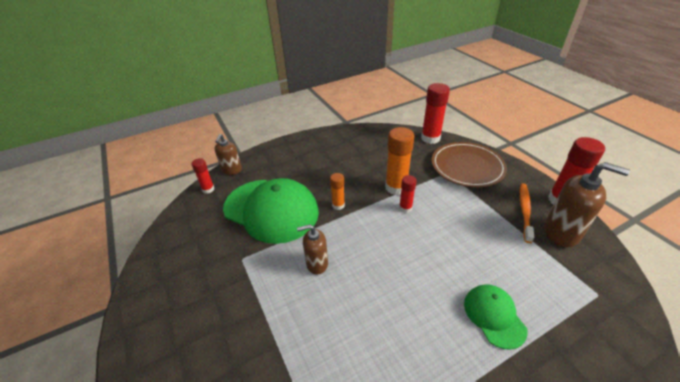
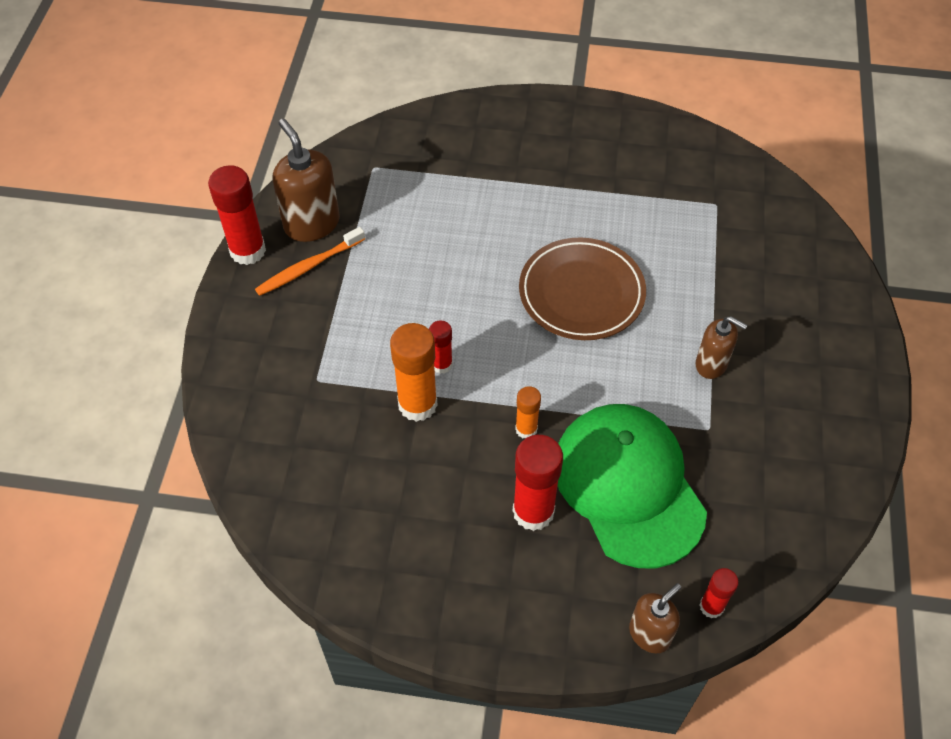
camera: 145 degrees left, 15 degrees up
brown soap dispenser [297,224,328,275] -> brown soap dispenser moved to [696,316,747,379]
red glue stick [421,83,450,144] -> red glue stick moved to [513,435,563,531]
brown plate [432,142,507,187] -> brown plate moved to [519,237,646,340]
green cap [464,284,528,350] -> none

